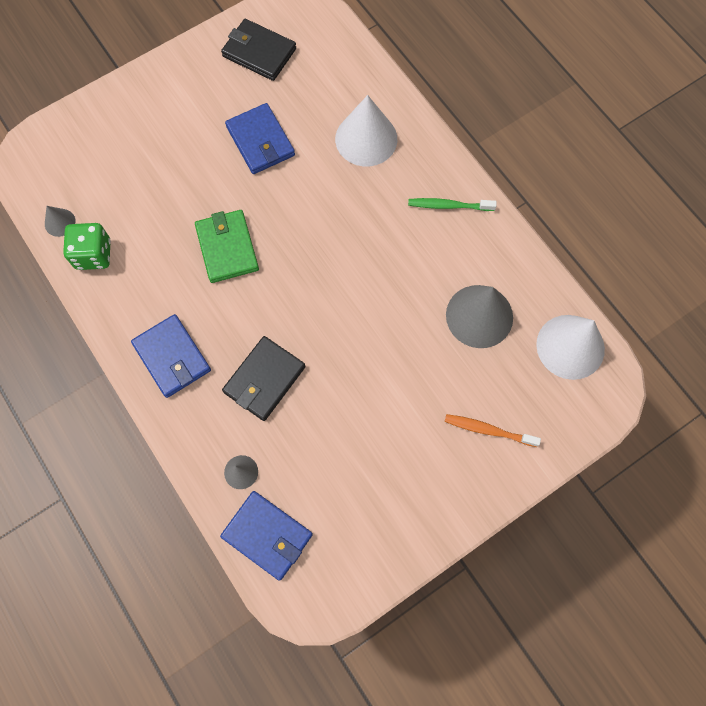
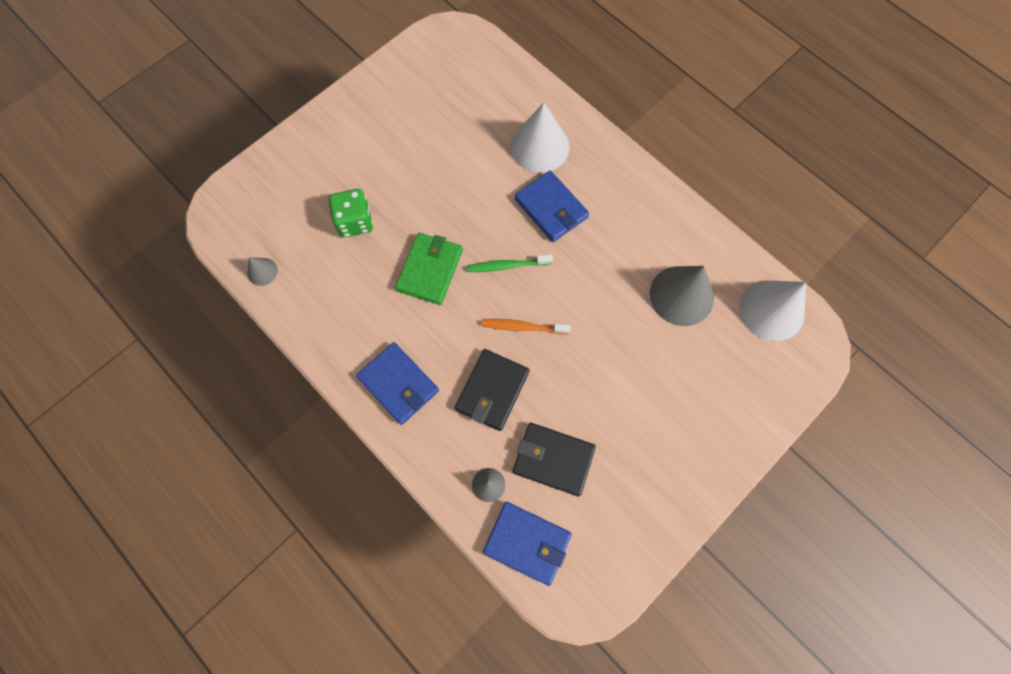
camera: 10 degrees left, 0 degrees up
green dice [63,223,111,270] -> green dice moved to [329,189,373,237]
green wallet [195,210,259,283] -> green wallet turned 45 degrees clockwise [395,233,463,305]
black wallet [221,19,296,81] -> black wallet moved to [513,423,596,496]
blue wallet [225,103,295,174] -> blue wallet moved to [515,170,589,242]
green toothbrush [408,198,497,211] -> green toothbrush moved to [467,254,553,272]
orange toothbrush [445,414,541,447] -> orange toothbrush moved to [482,319,571,335]

